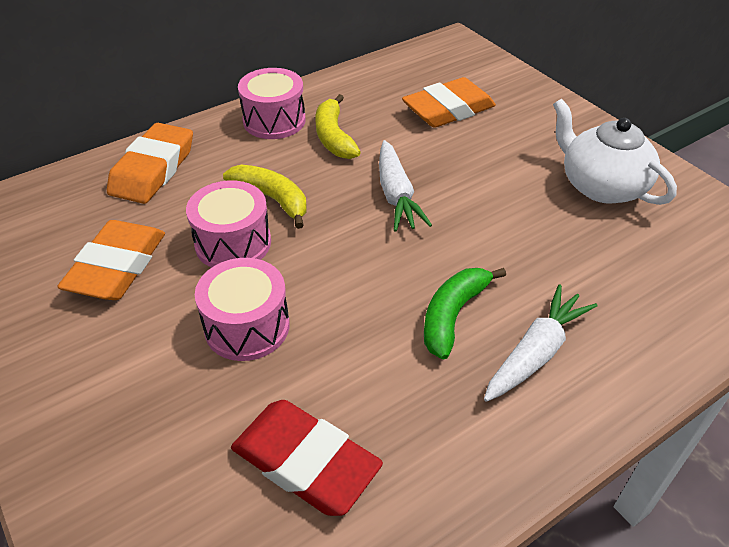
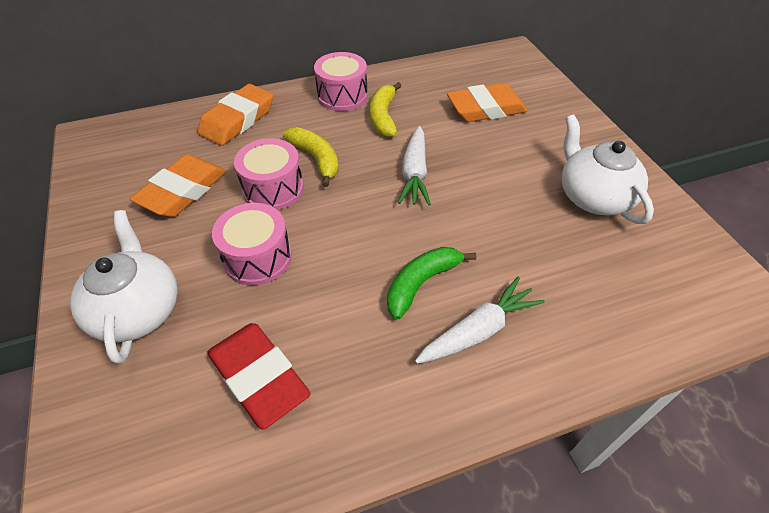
camera: 15 degrees right, 5 degrees up
none -> white teapot [70,210,178,364]

